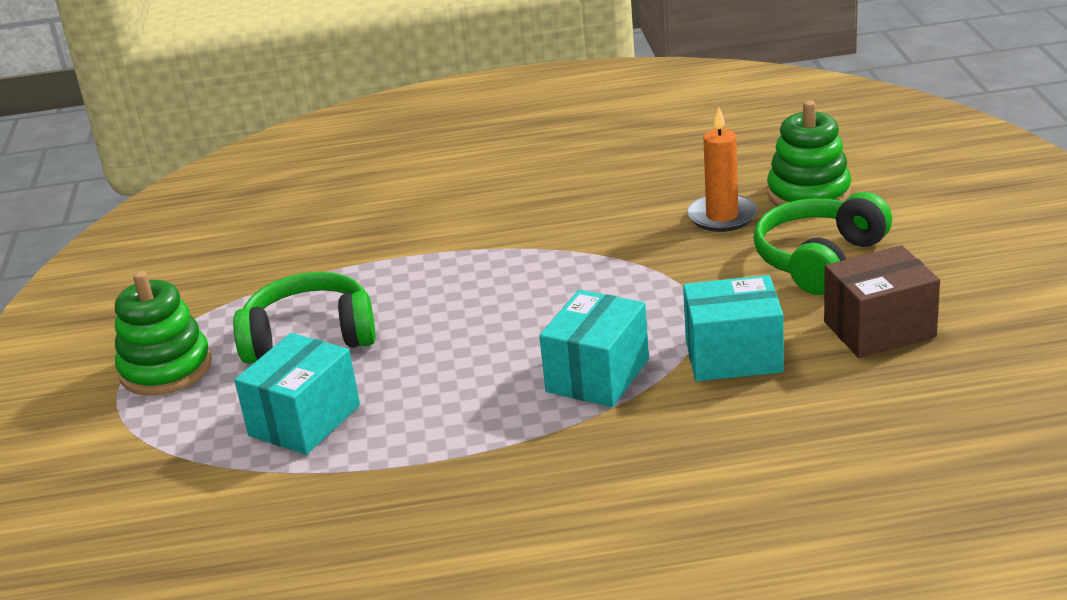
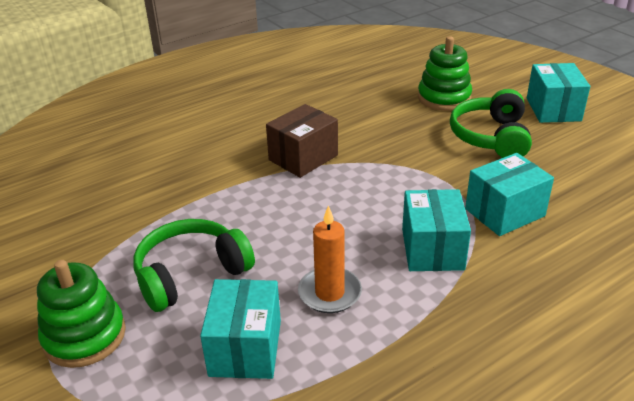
camera: 30 degrees left, 5 degrees up
orange candle [687,107,757,232] -> orange candle moved to [298,205,362,313]
brown box [824,245,940,358] -> brown box moved to [266,104,338,178]
none -> turquoise box [527,63,590,123]

